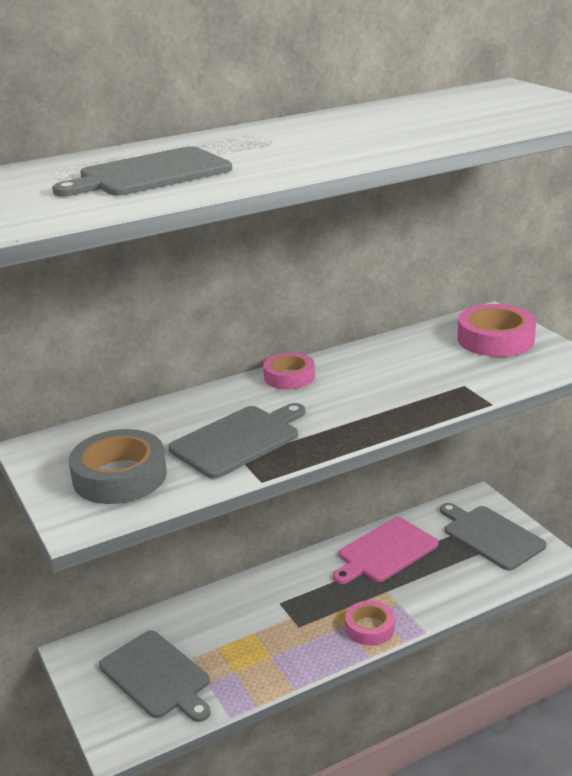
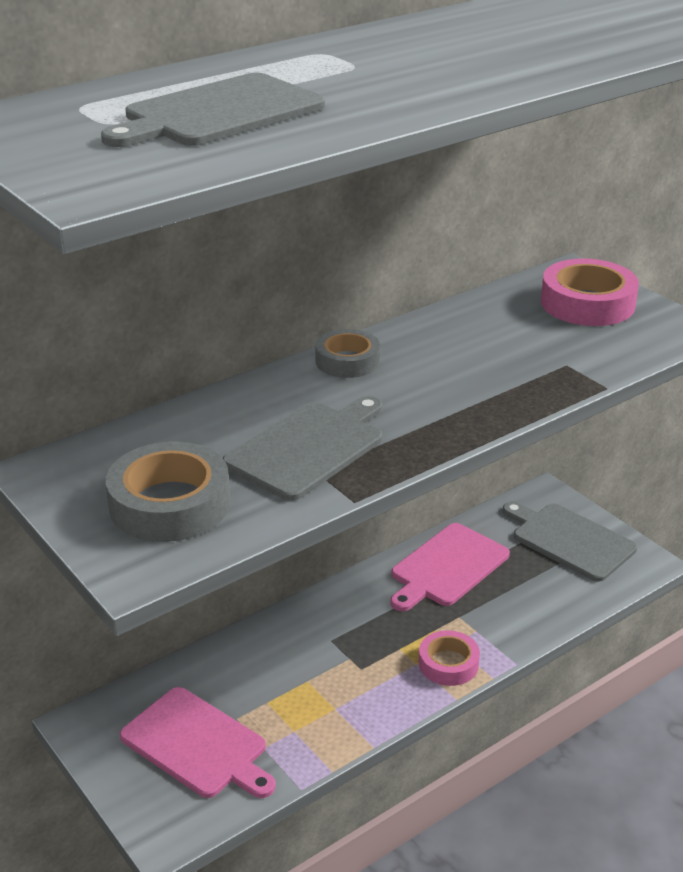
camera: 10 degrees left, 5 degrees up
grey cutting board [99,630,211,722] -> pink cutting board [120,687,276,798]
pink tape [263,352,315,389] -> grey tape [315,329,380,378]

